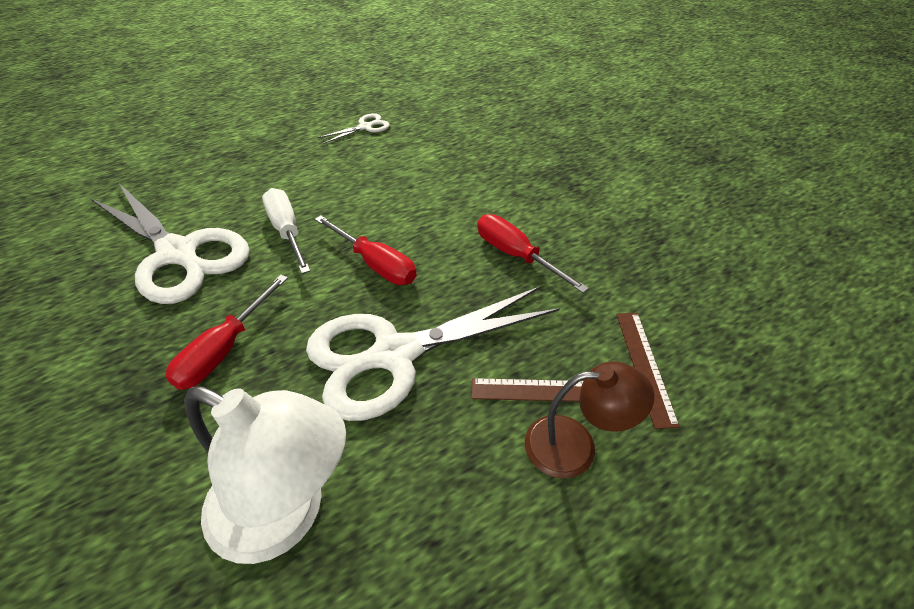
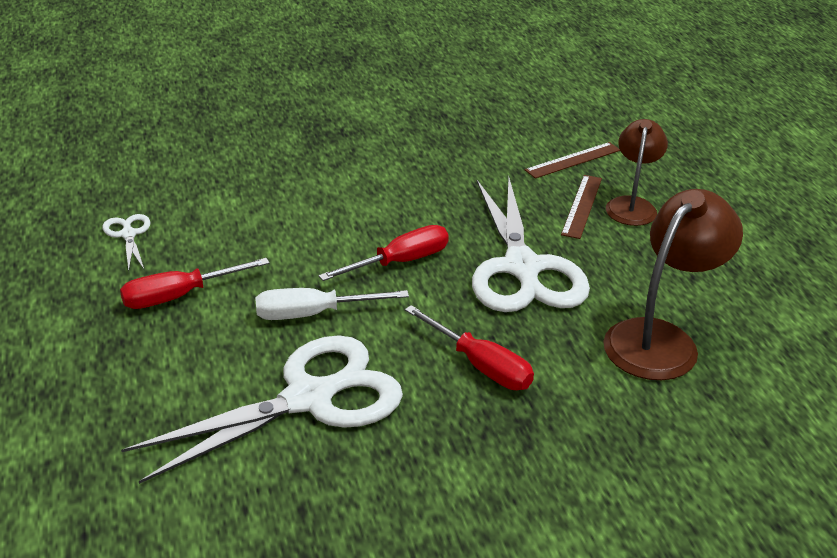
camera: 75 degrees left, 10 degrees down
white lamp [184,387,346,564] -> brown lamp [603,189,743,380]
red screwdriver [477,214,589,293] -> red screwdriver moved to [120,258,270,309]
brown ruler [616,313,680,429] -> brown ruler turned 45 degrees counterclockwise [525,142,620,179]

